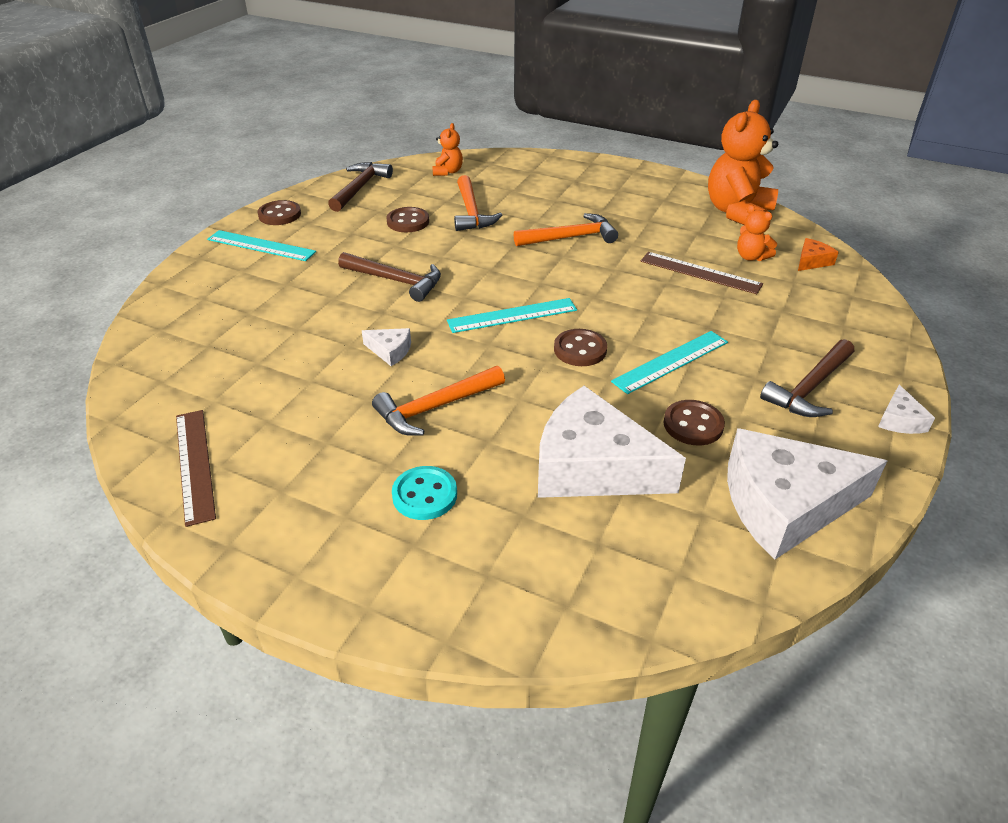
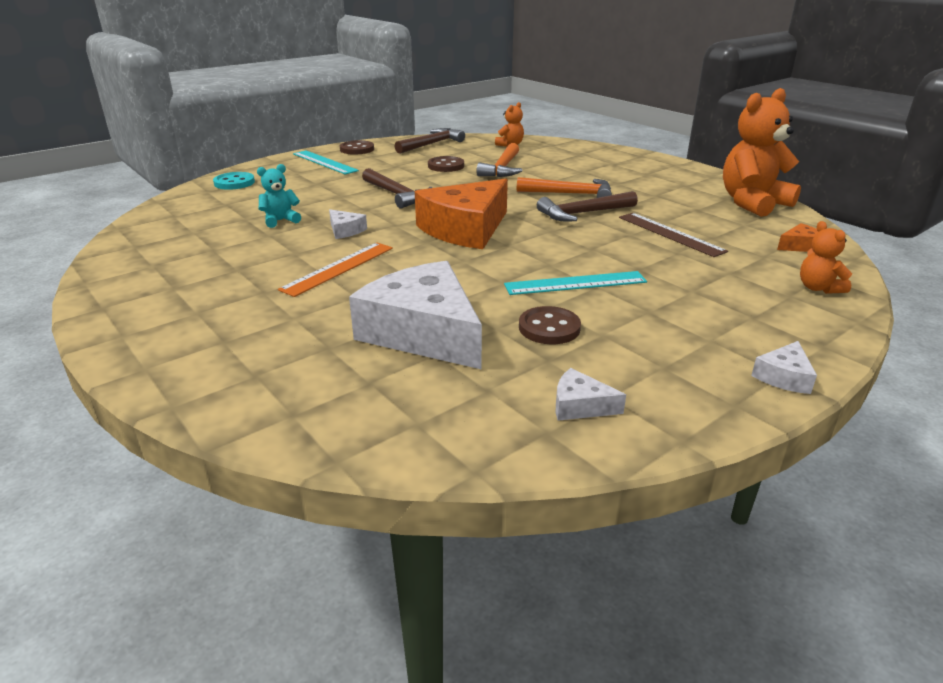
camera: 25 degrees right, 10 degrees down
brown ruler [176,410,216,527] -> none
orange hammer [372,366,505,436] -> orange ruler [278,242,393,297]
turquoise button [392,466,457,520] -> turquoise button moved to [213,172,255,190]
turquoise ruler [447,298,577,333] -> orange cheese [415,178,508,249]
brown button [554,329,607,366] -> none
white cheese [727,428,887,559] -> white cheese [556,368,626,421], size x0.42
orange teddy bear [737,205,777,261] -> orange teddy bear moved to [800,221,852,294]
brown hammer [760,339,854,417] -> brown hammer moved to [537,191,638,221]
none -> turquoise teddy bear [257,164,301,228]

